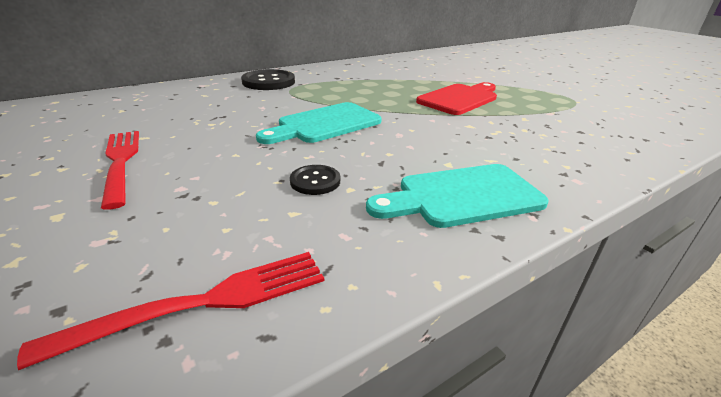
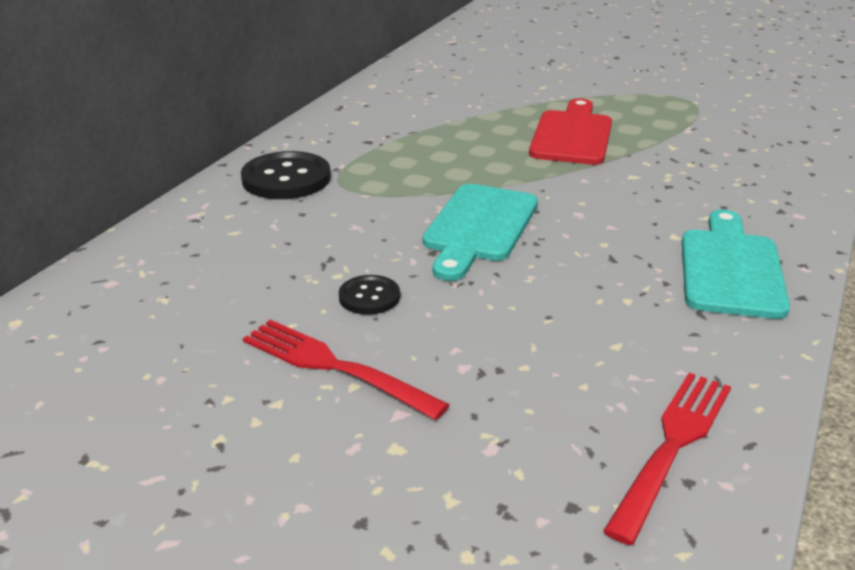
camera: 30 degrees left, 0 degrees up
black button [290,165,340,195] -> black button moved to [339,275,400,315]
turquoise cutting board [366,164,549,228] -> turquoise cutting board turned 150 degrees clockwise [682,210,790,319]

